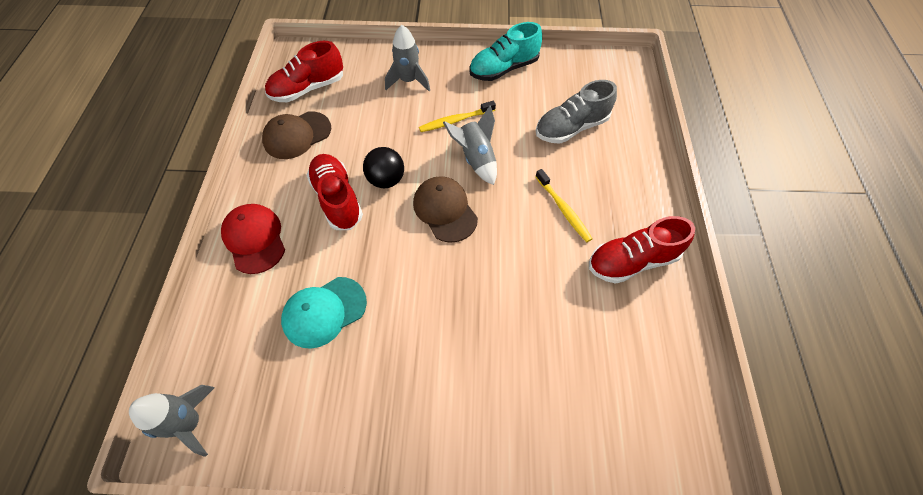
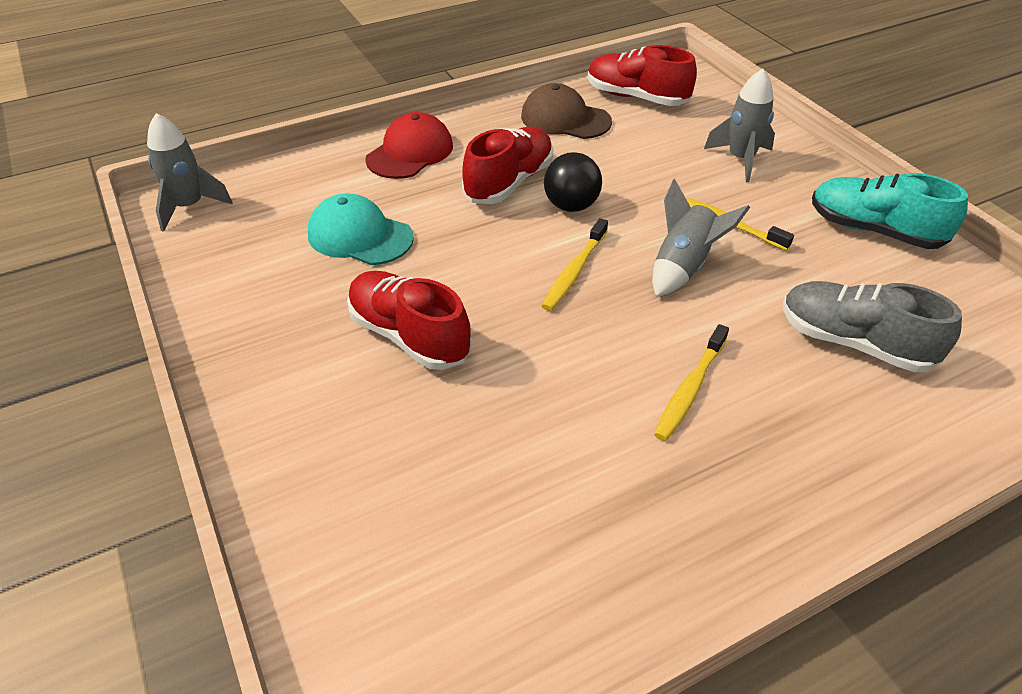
camera: 60 degrees right, 15 degrees down
brown cap [413,176,478,243] -> yellow toothbrush [542,218,608,311]
red shoe [589,216,695,284] -> red shoe moved to [347,271,471,370]

